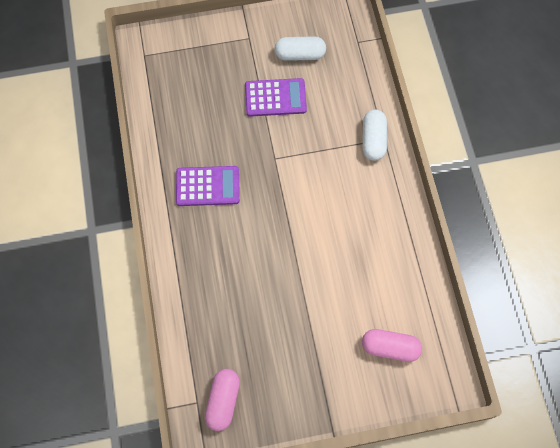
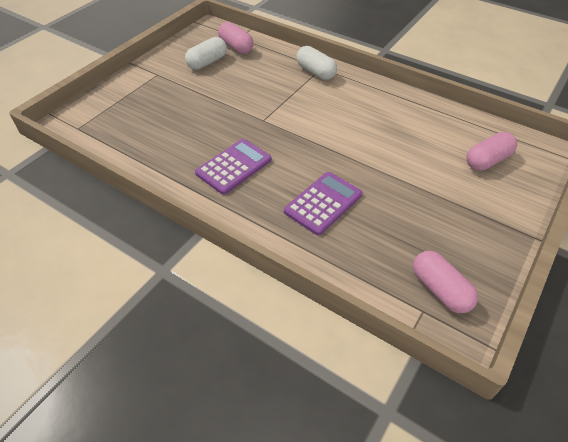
camera: 45 degrees left, 20 degrees down
purple calculator [245,78,307,117] -> purple calculator moved to [284,172,363,235]
none -> pink capsule [218,22,254,54]

